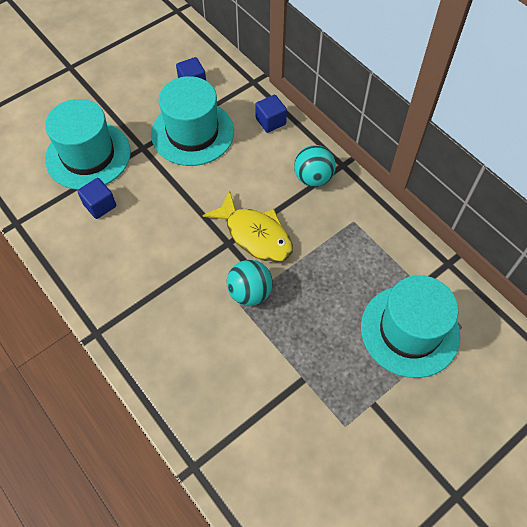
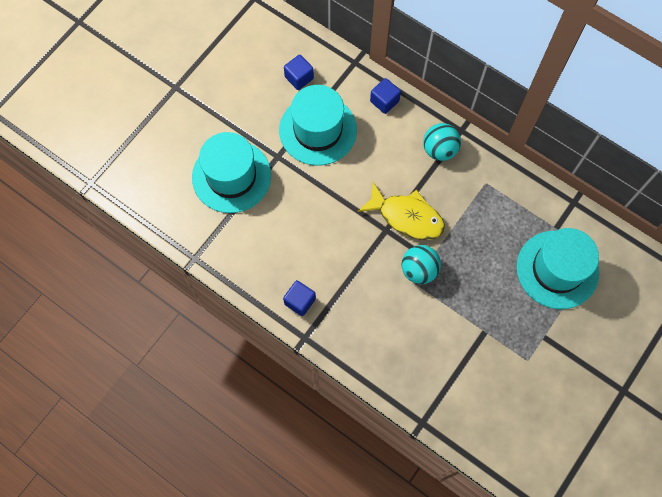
camera: 15 degrees left, 10 degrees up
blue cube [77,178,116,219] -> blue cube moved to [283,280,316,316]

